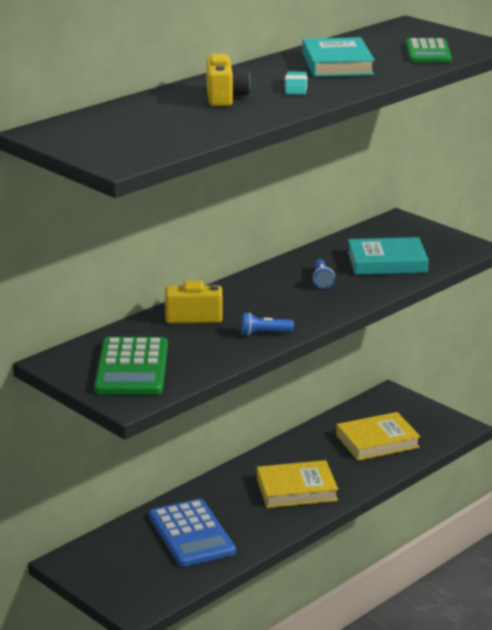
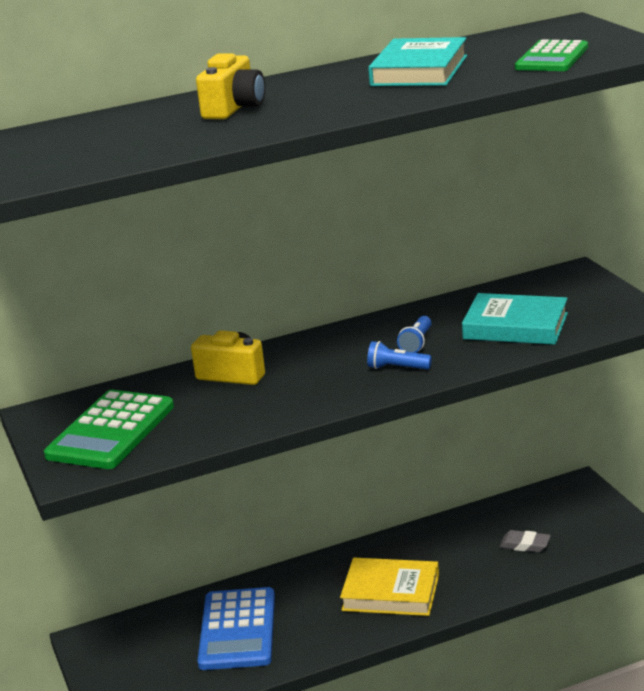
camera: 25 degrees right, 0 degrees up
blue flashlight [241,312,294,336] -> blue flashlight moved to [367,341,432,370]
turquoise eraser [285,71,307,95] -> none
yellow book [336,412,420,461] -> grey eraser [499,530,551,552]

